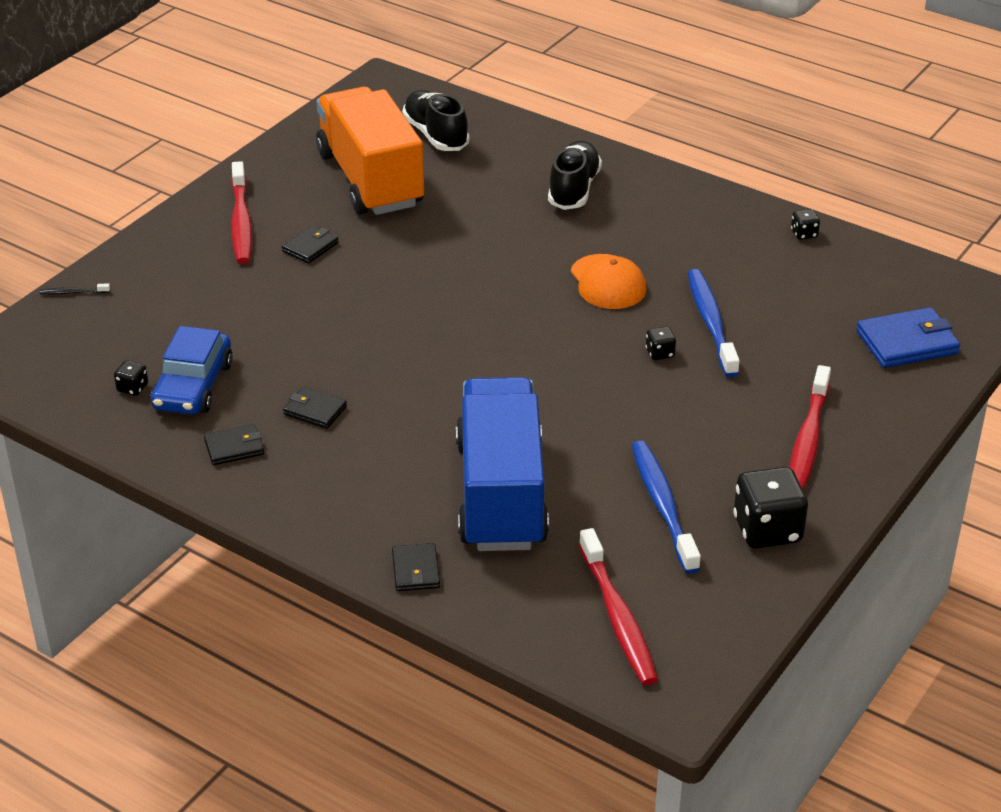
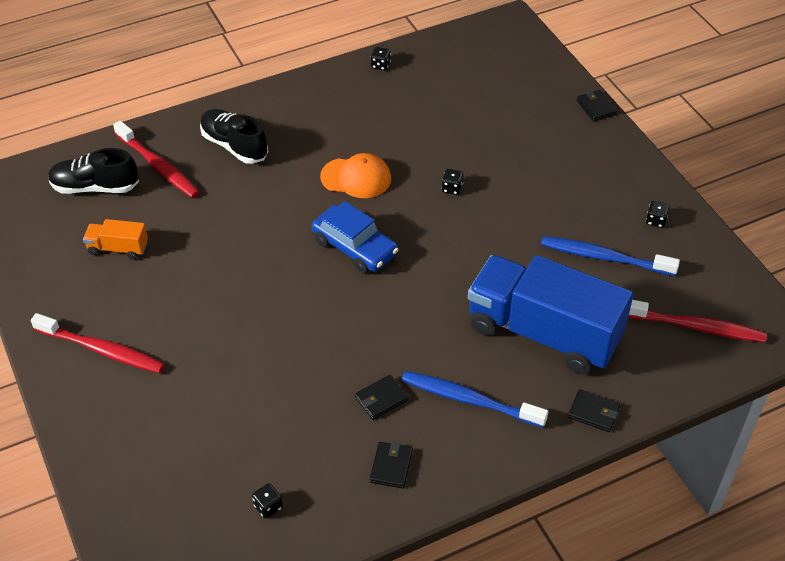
camera: 60 degrees left, 10 degrees up
black toothbrush [40,283,110,294] -> none
blue car [151,326,233,414] -> blue car moved to [311,201,399,273]
black wallet [282,226,339,264] -> black wallet moved to [577,90,617,121]
orange truck [316,87,424,215] -> orange truck [83,219,148,260], size x0.42
blue toothbrush [688,269,740,377] -> blue toothbrush moved to [401,371,548,428]
black dice [733,467,808,549] -> black dice [646,201,670,228], size x0.46
red toothbrush [789,365,831,491] -> red toothbrush moved to [113,121,200,198]
blue wallet [856,307,960,368] -> none

